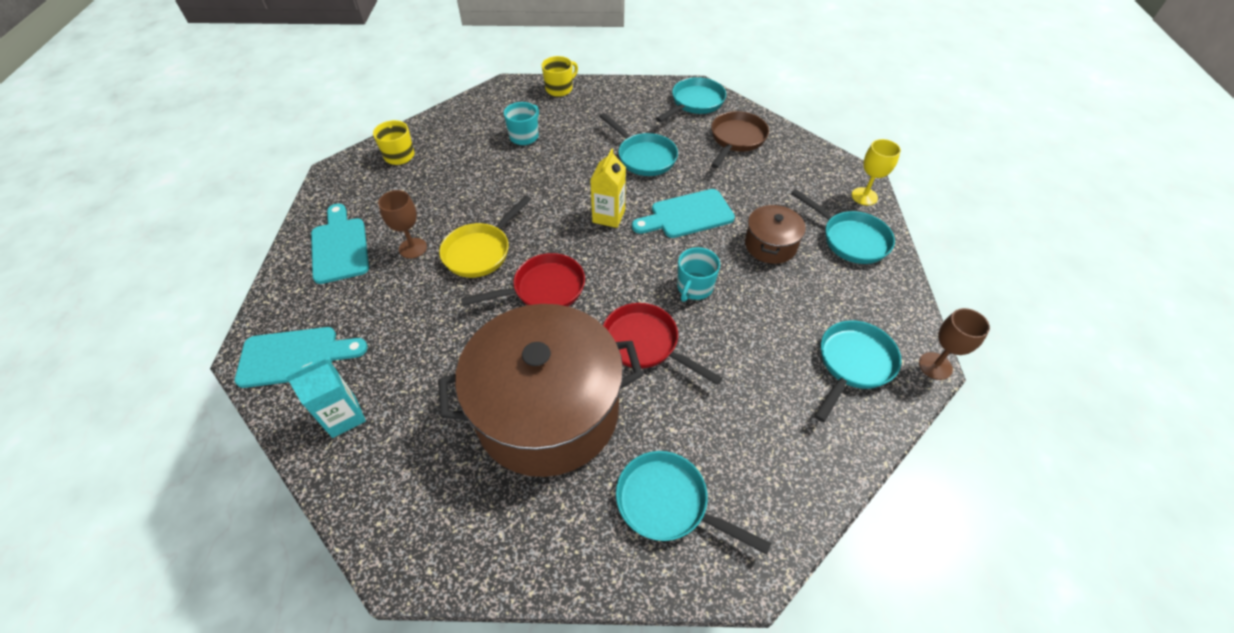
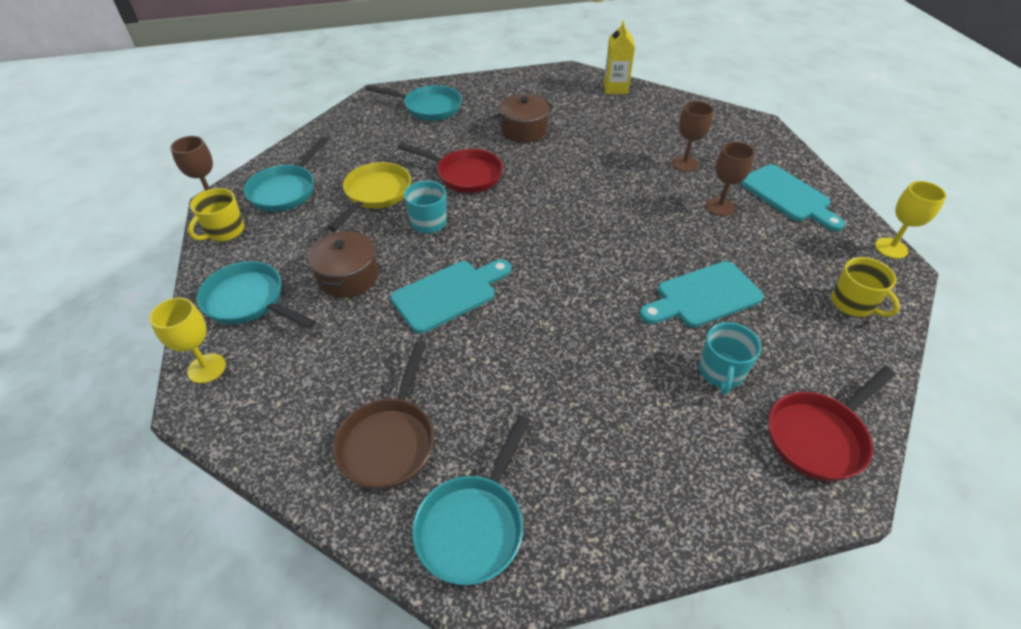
camera: 165 degrees right, 5 degrees down
turquoise cutting board [235,327,368,388] -> turquoise cutting board moved to [640,261,764,327]
turquoise carton [285,358,366,438] -> none
brown pot [438,304,643,477] -> brown pot [494,94,554,143], size x0.45
yellow pan [439,195,531,278] -> yellow pan moved to [328,162,411,232]
red pan [461,253,585,306] -> red pan moved to [768,366,895,481]
yellow mug [541,56,578,97] -> yellow mug moved to [188,188,244,241]
yellow carton [590,148,626,228] -> yellow carton moved to [604,20,635,94]
turquoise pan [599,113,678,176] -> none
none -> brown goblet [672,101,714,172]
none -> yellow goblet [875,181,946,259]

